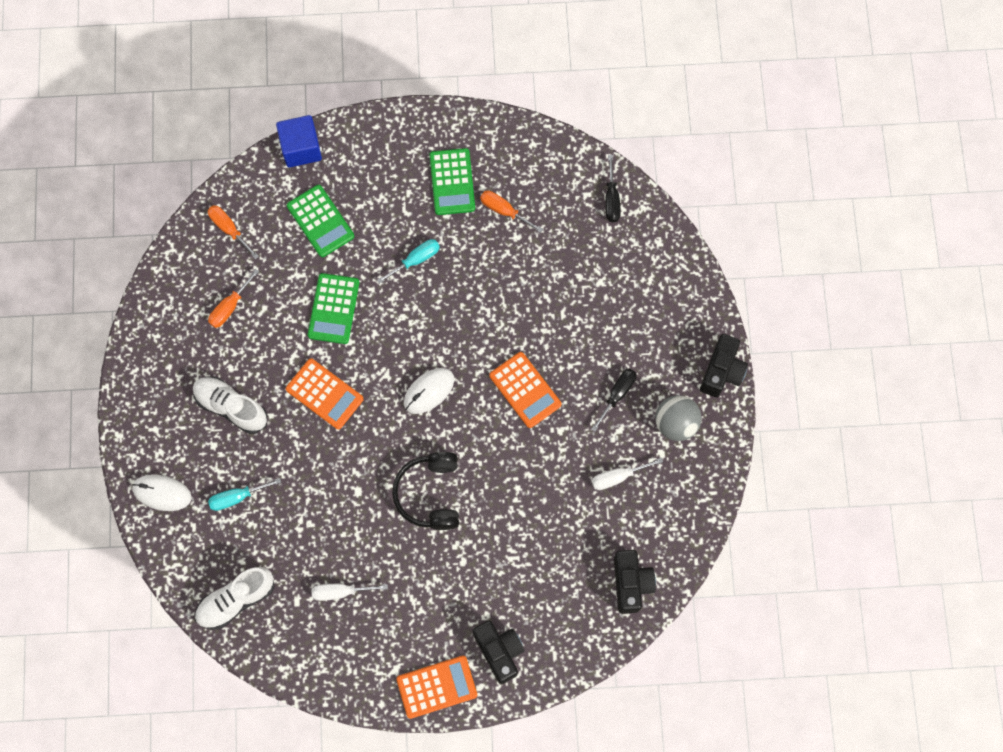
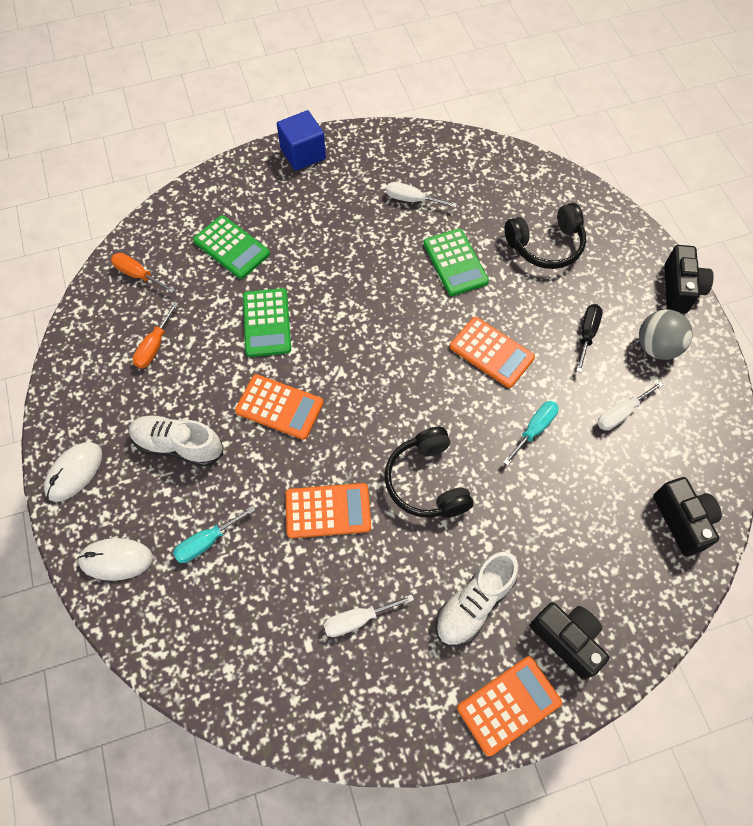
camera: 15 degrees left, 10 degrees down
white shoe [195,567,274,630] -> white shoe moved to [436,552,519,646]
blue cube [276,115,322,168] -> blue cube moved to [277,110,326,171]
turquoise screwdriver [377,239,440,284] -> turquoise screwdriver moved to [503,401,559,466]
white mouse [404,368,454,414] -> white mouse moved to [44,442,102,502]
green calculator [429,148,475,215] -> green calculator moved to [423,228,489,296]
orange screwdriver [480,190,543,233] -> white screwdriver [386,182,457,208]
black screwdriver [605,155,621,222] -> none
none -> orange calculator [285,483,371,538]
none -> black headphones [505,203,586,269]

